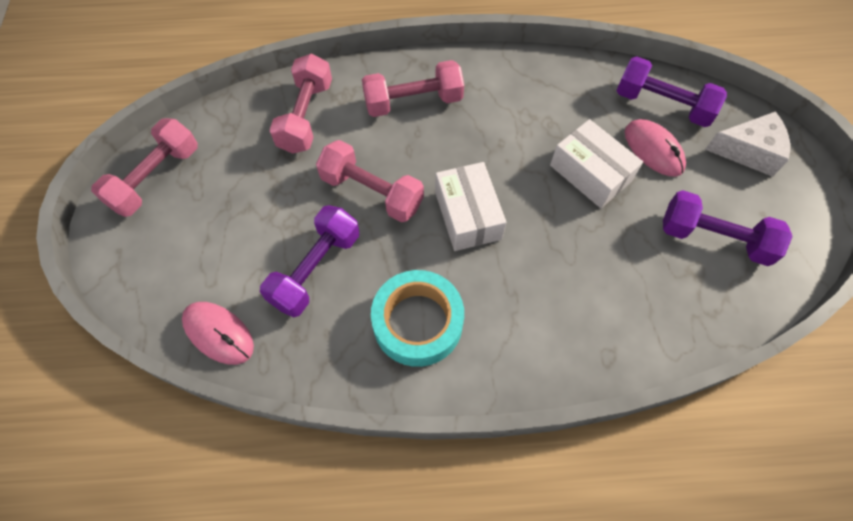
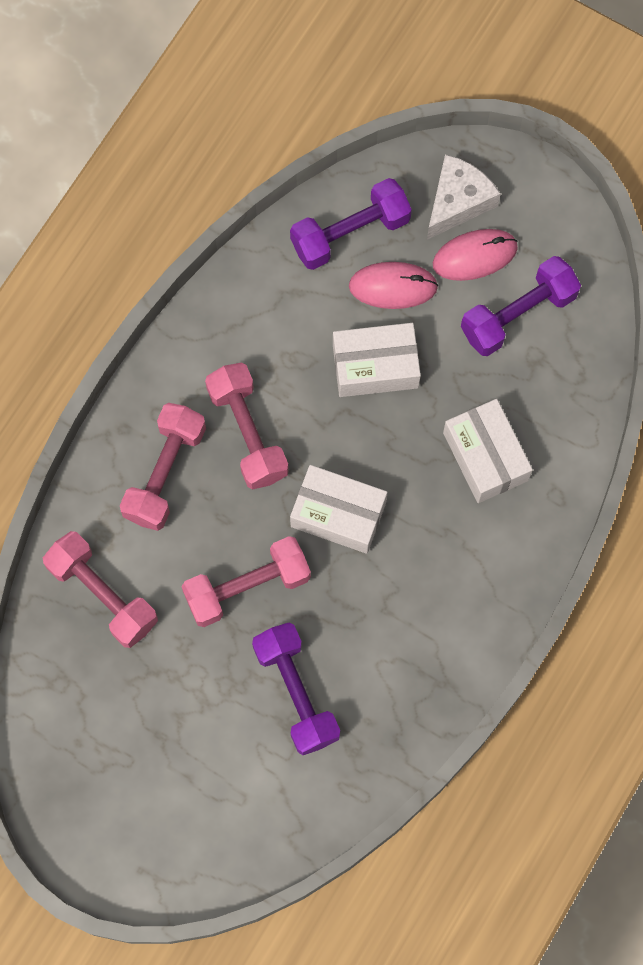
camera: 55 degrees left, 10 degrees up
pink dumbbell [91,118,198,217] -> pink dumbbell moved to [205,362,289,490]
pink mouse [182,302,254,365] -> pink mouse moved to [433,229,518,281]
turquoise tape [371,270,464,367] -> none
none -> white box [443,399,533,503]

